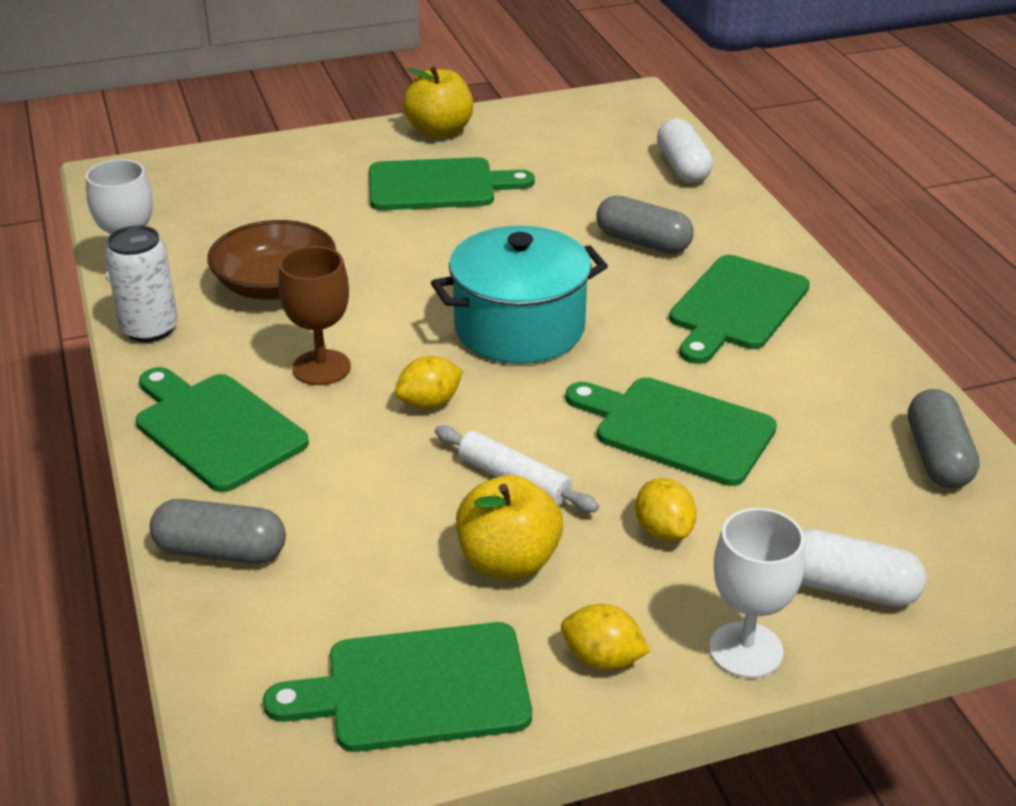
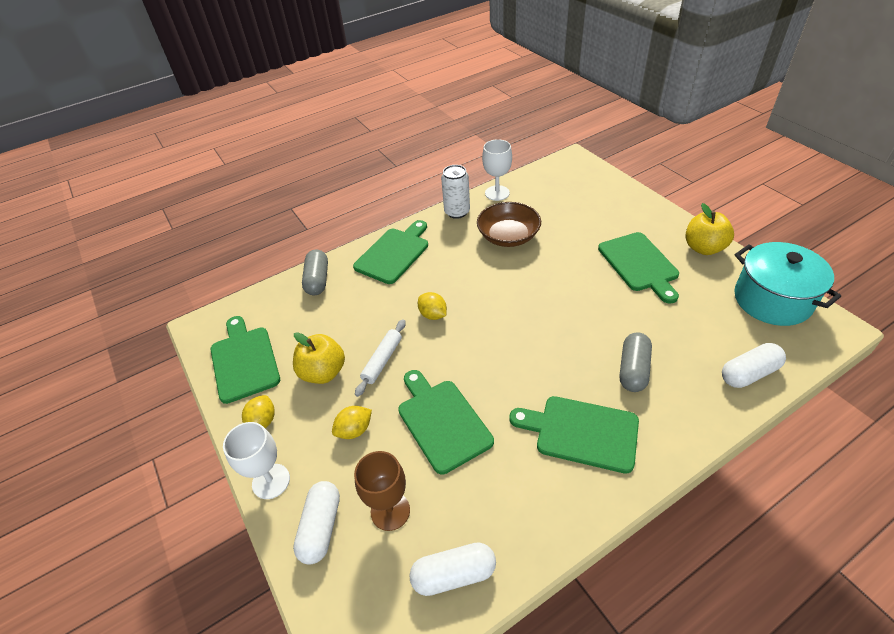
camera: 80 degrees right, 10 degrees up
brown goblet [278,246,351,385] -> brown goblet moved to [354,451,410,531]
turquoise pot [431,226,608,364] -> turquoise pot moved to [734,242,841,326]
green cutting board [565,377,777,486] -> green cutting board turned 45 degrees counterclockwise [398,370,494,475]
grey capsule [908,389,980,488] -> white capsule [410,542,496,596]

